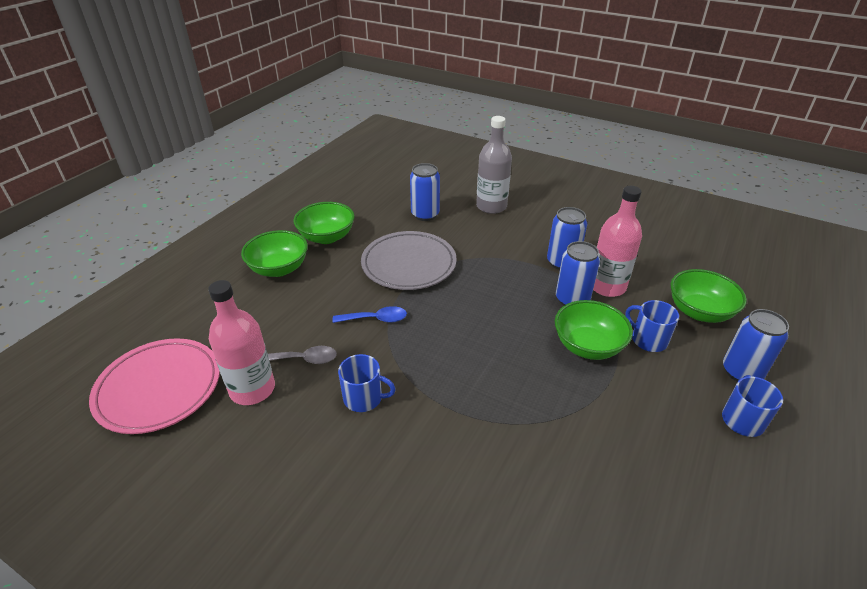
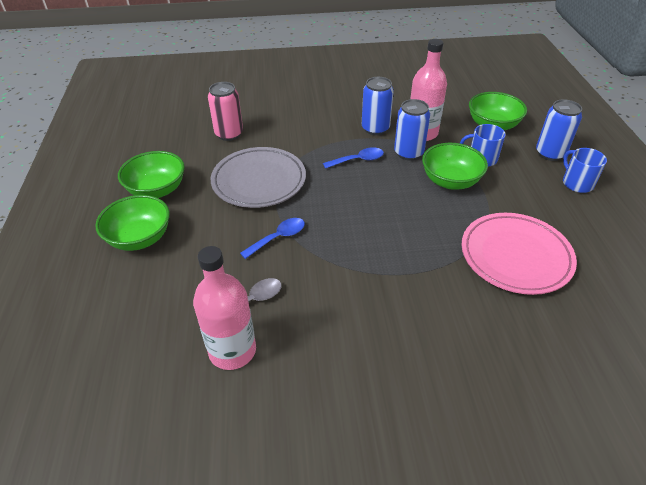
camera: 35 degrees left, 5 degrees up
pink plate [89,338,220,434] -> pink plate moved to [462,213,577,295]
blue mug [338,354,396,412] -> none
blue can [410,163,440,221] -> pink can [208,82,243,141]
grey bottle [476,116,512,214] -> none
none -> blue spoon [323,147,384,169]

